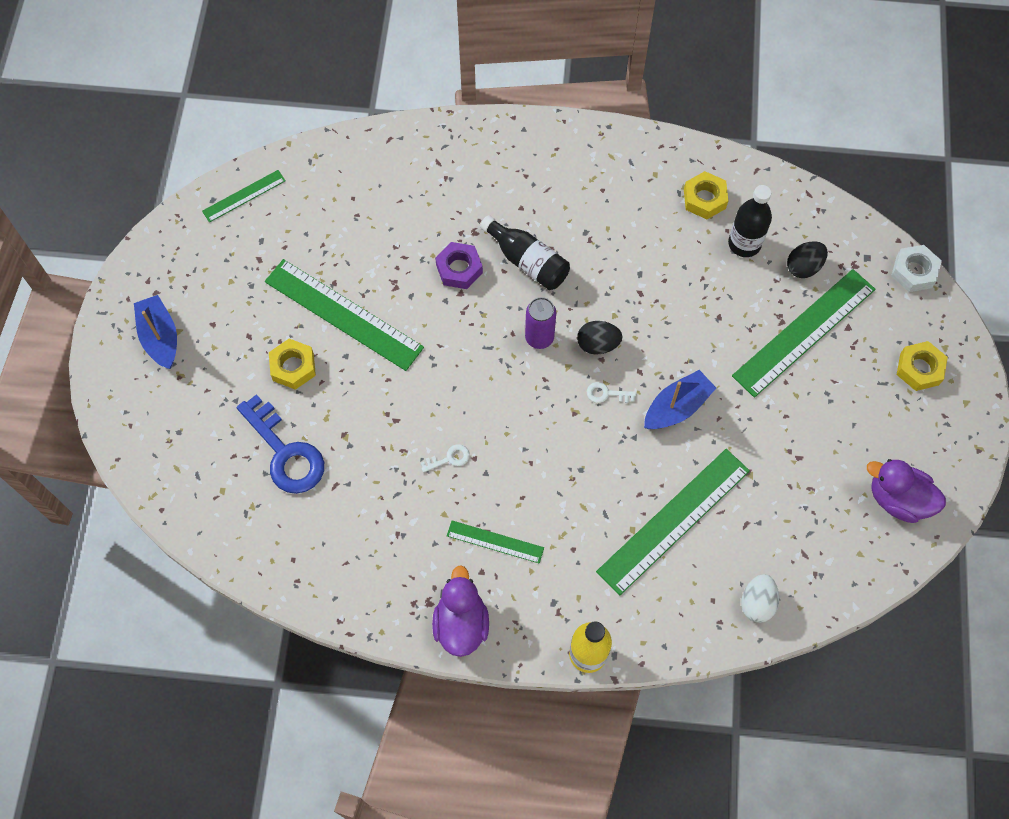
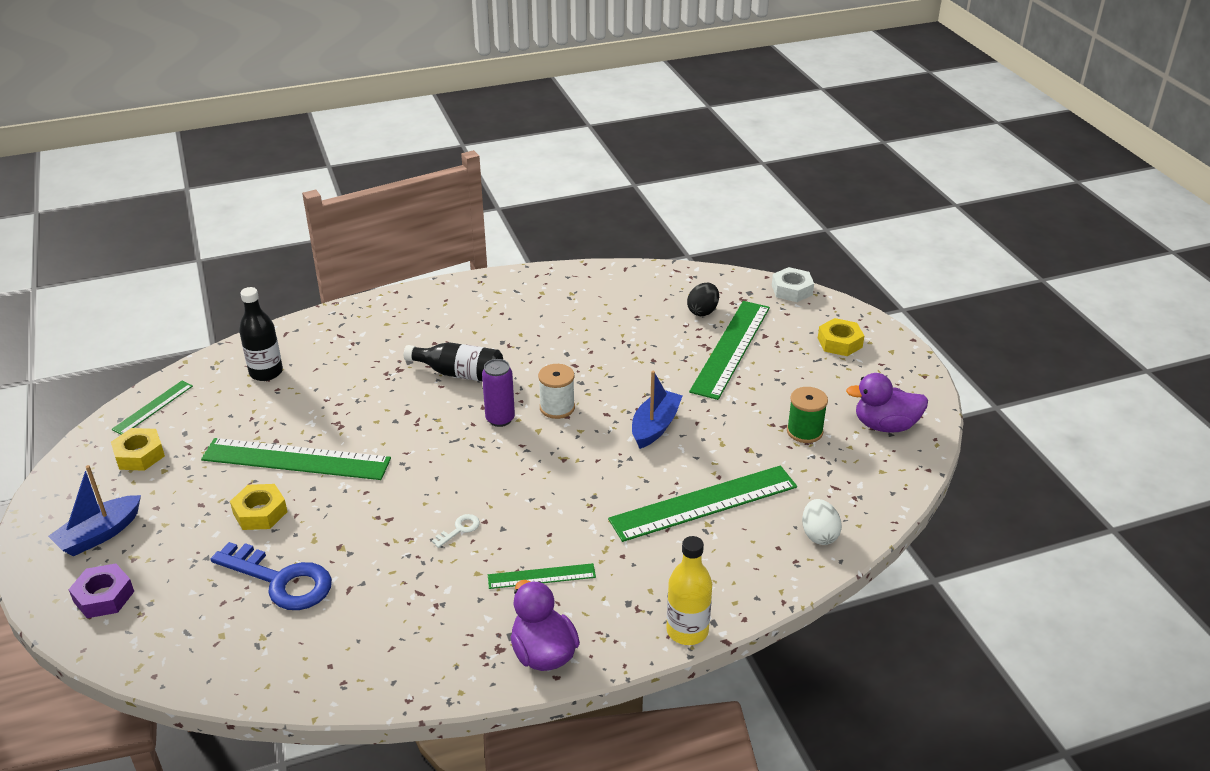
camera: 25 degrees left, 30 degrees down
blue boat [134,295,177,369] -> blue boat turned 90 degrees counterclockwise [48,465,141,556]
purple nut [435,242,483,289] -> purple nut moved to [68,564,134,618]
black egg [577,321,623,354] -> white spool [538,364,575,419]
white key [587,382,636,403] -> none
green ruler [596,449,750,596] -> green ruler turned 45 degrees clockwise [608,466,797,542]
yellow nut [684,171,728,219] -> yellow nut moved to [111,428,165,471]
black bottle [728,185,772,257] -> black bottle moved to [239,287,283,381]
none -> green spool [787,387,828,443]

